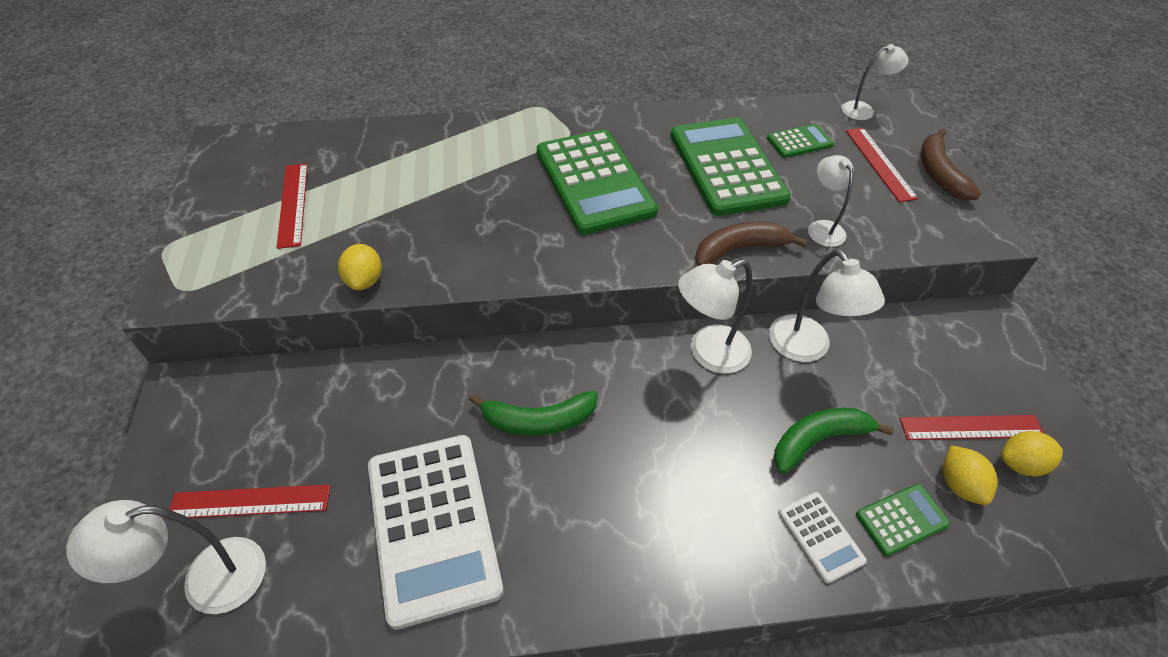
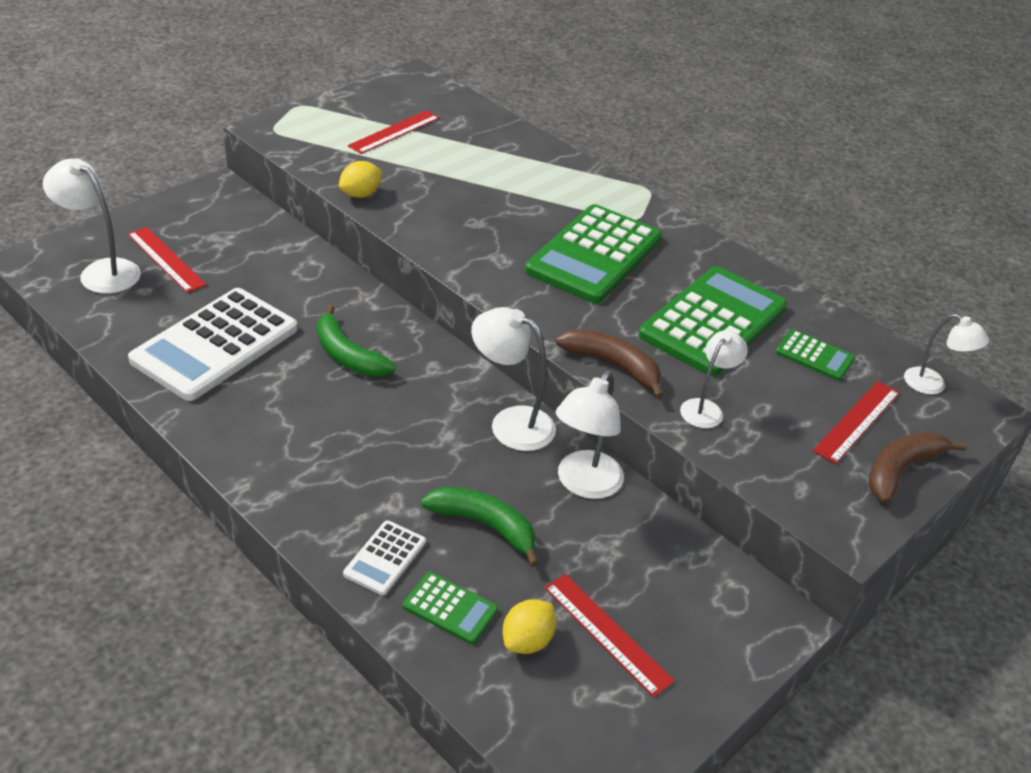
camera: 50 degrees right, 10 degrees down
yellow lemon [1001,431,1063,477] -> none

